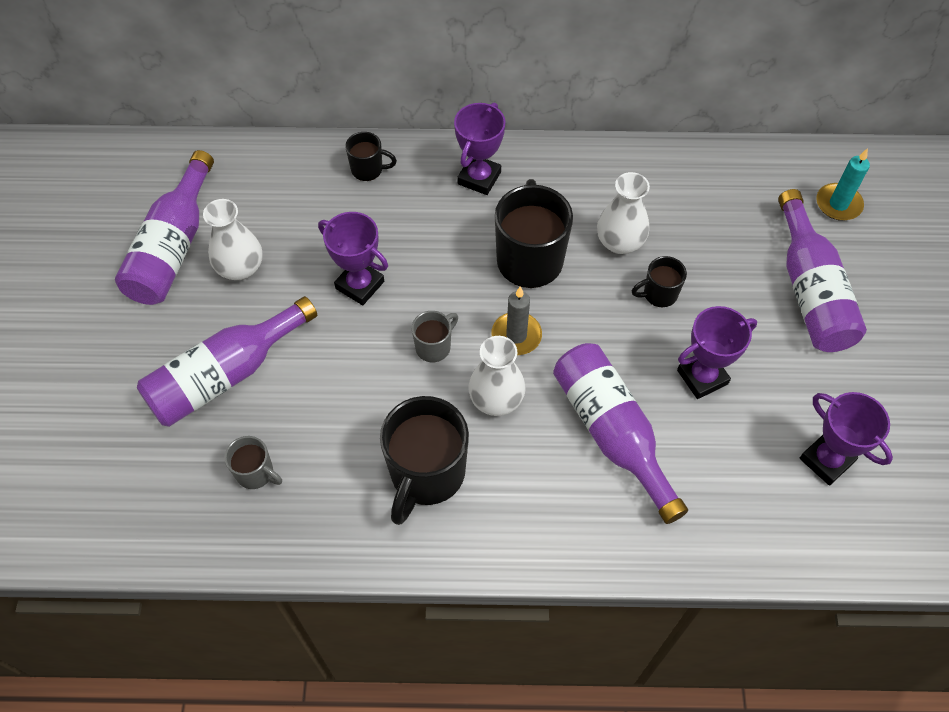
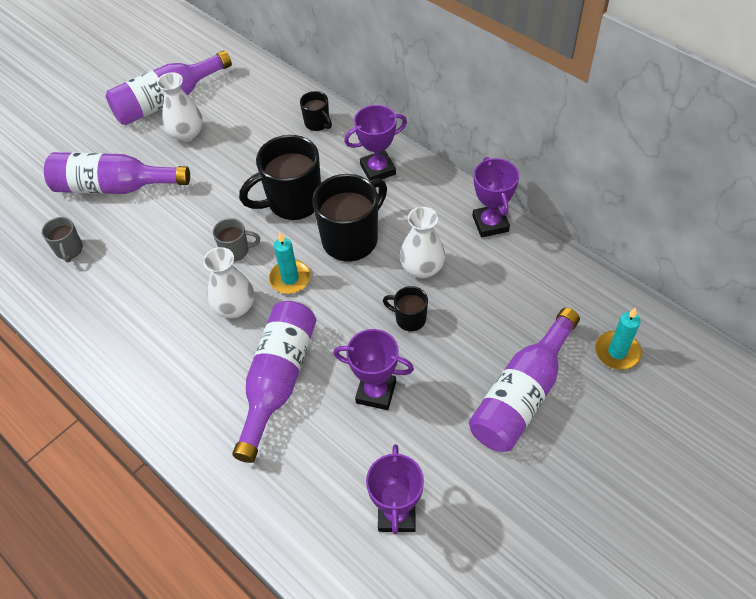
camera: 45 degrees right, 5 degrees down
purple trophy [318,212,388,305] -> purple trophy moved to [472,157,519,238]
black mug [380,396,469,525] -> black mug moved to [239,135,321,220]
grey candle [491,286,542,355] -> turquoise candle [269,232,311,294]

